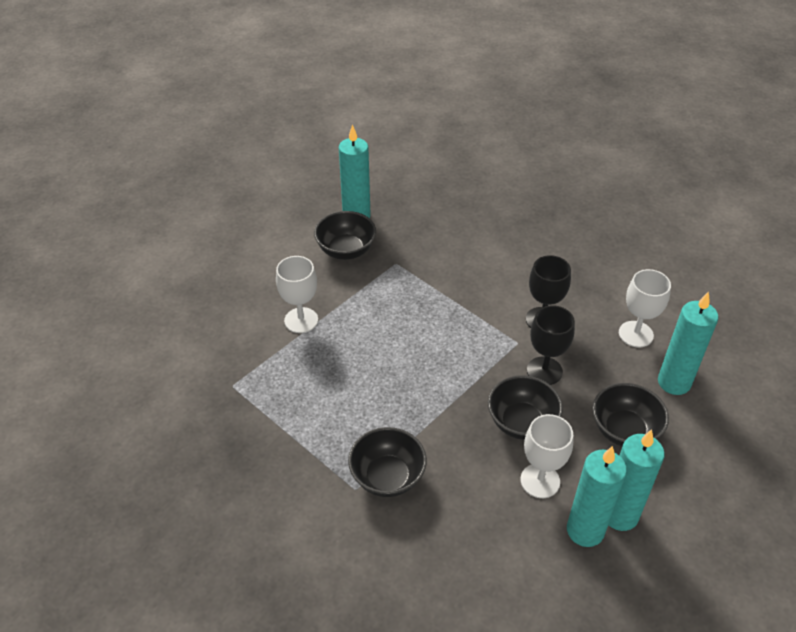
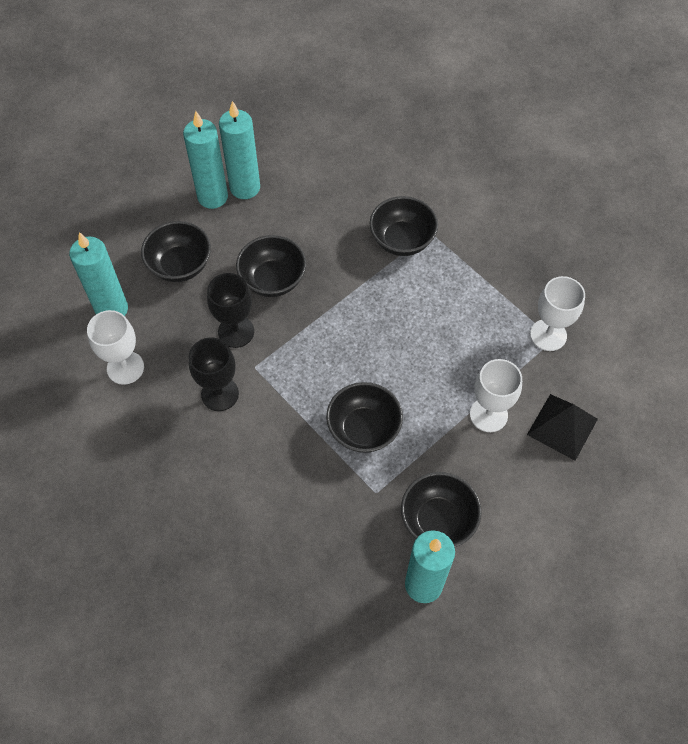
camera: 175 degrees left, 15 degrees up
white goblet [520,414,573,498] -> white goblet moved to [530,276,585,351]
none -> black bowl [326,382,403,453]
none -> black pyramid [527,394,598,461]

